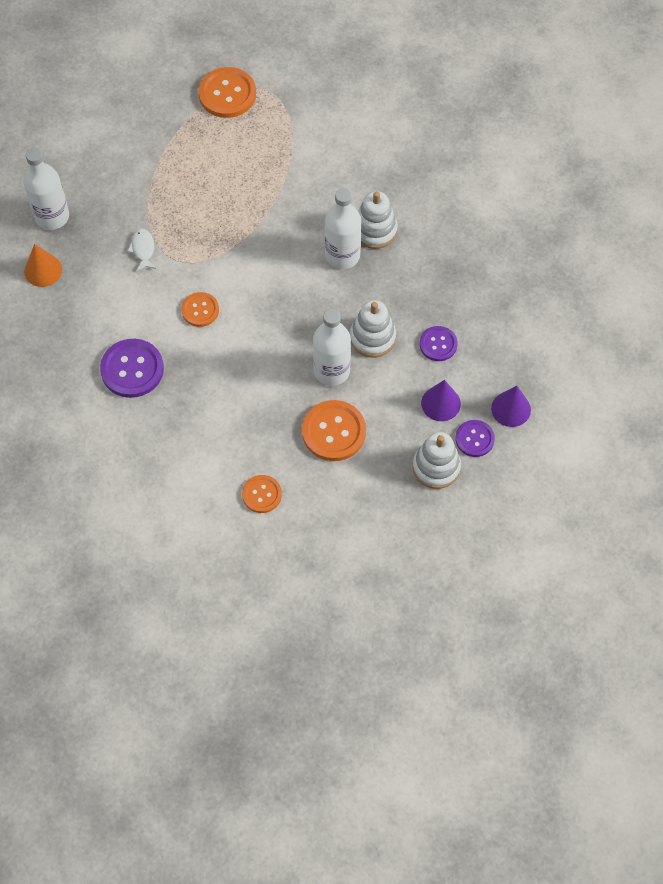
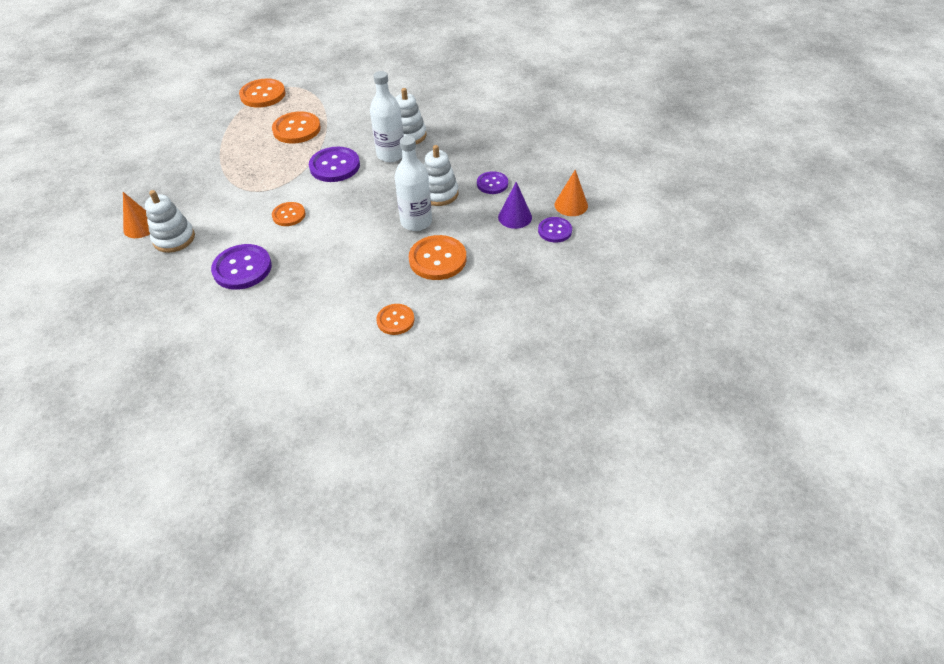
camera: 20 degrees left, 15 degrees down
white bottle [24,148,69,230] -> none
white fish [127,229,156,271] -> none
white stacking toy [413,432,461,489] -> white stacking toy moved to [145,190,195,253]
purple cone [491,386,531,427] -> orange cone [554,170,588,216]
none -> orange button [272,111,321,144]
none -> purple button [309,147,360,182]

